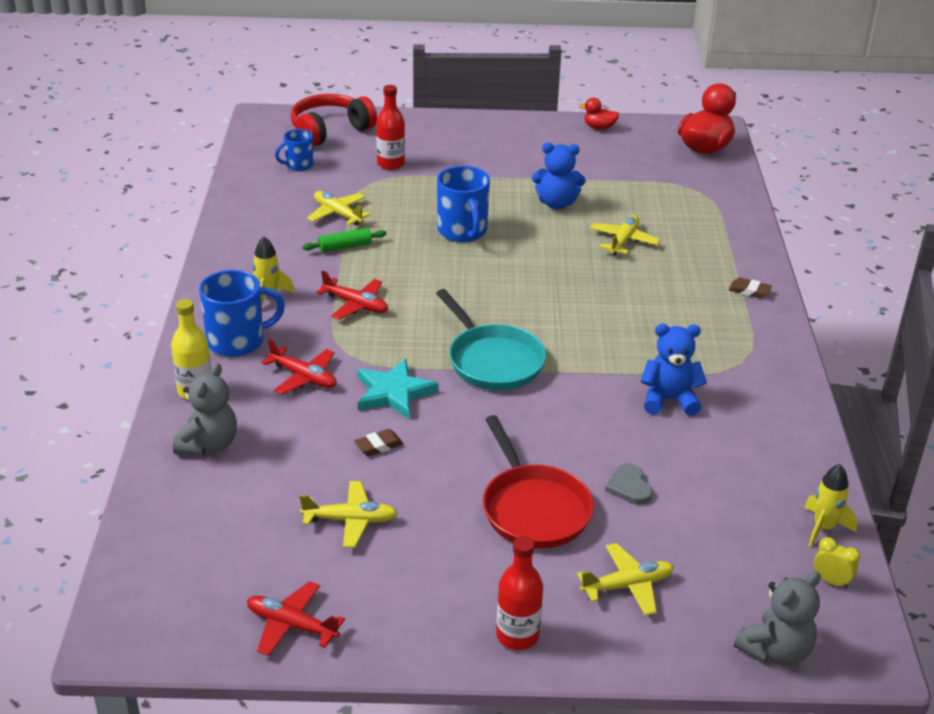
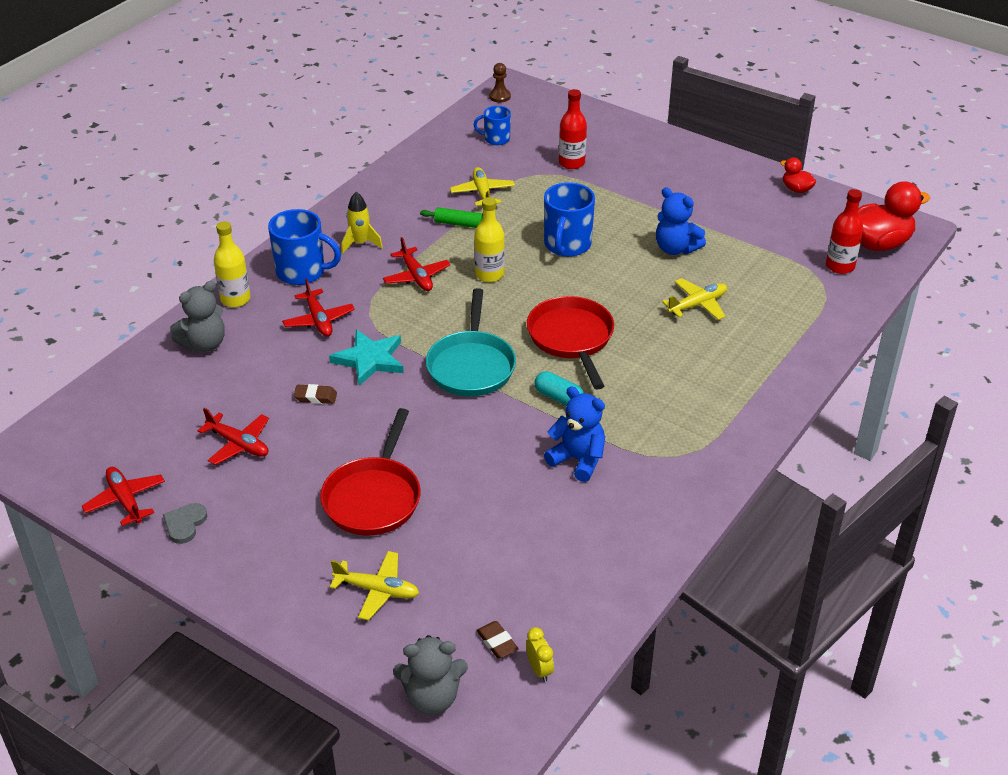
camera: 35 degrees right, 5 degrees up
red headphones [291,94,377,147] -> none
yellow plane [300,481,397,548] -> red plane [198,408,269,465]
red bottle [496,536,543,650] -> red bottle moved to [826,189,863,274]
grey heart [605,464,653,505] -> grey heart moved to [163,503,207,544]
brown eraser [728,278,772,298] -> brown eraser moved to [476,621,519,659]
yellow rocket [804,464,858,547] -> none
none -> yellow bottle [474,197,505,282]
none -> brown pawn [489,63,511,103]
none -> red pan [527,296,614,389]
none -> turquoise capsule [534,371,584,406]

